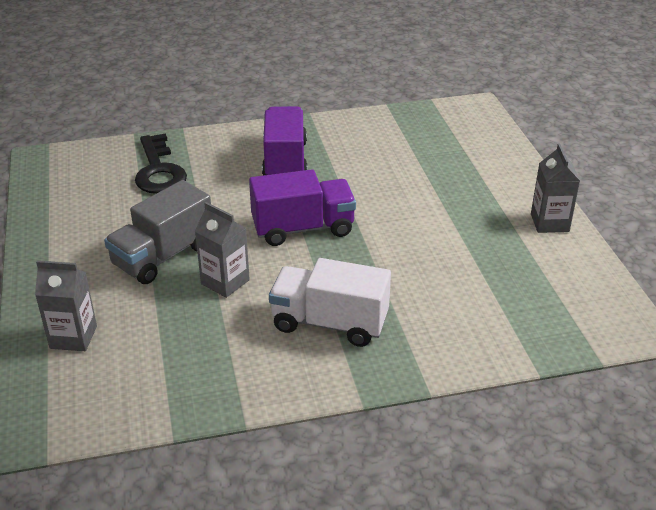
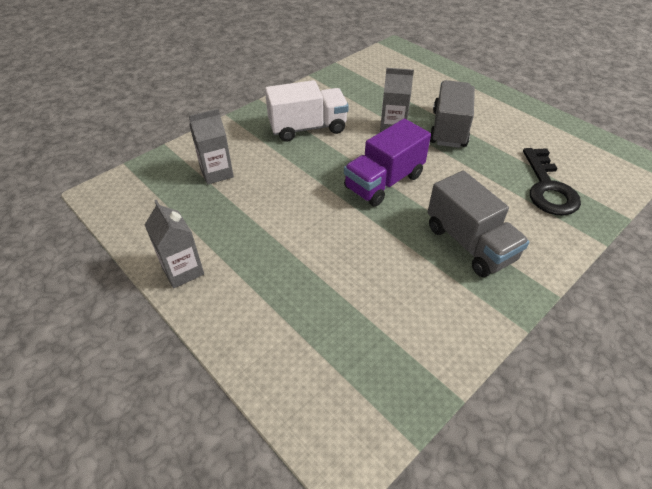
camera: 150 degrees right, 10 degrees up
grey carton [35,260,97,351] -> grey carton moved to [189,109,234,185]
black key [135,133,187,194] -> black key turned 135 degrees counterclockwise [523,148,581,216]
purple truck [262,106,308,175] -> grey truck [427,171,529,277]

